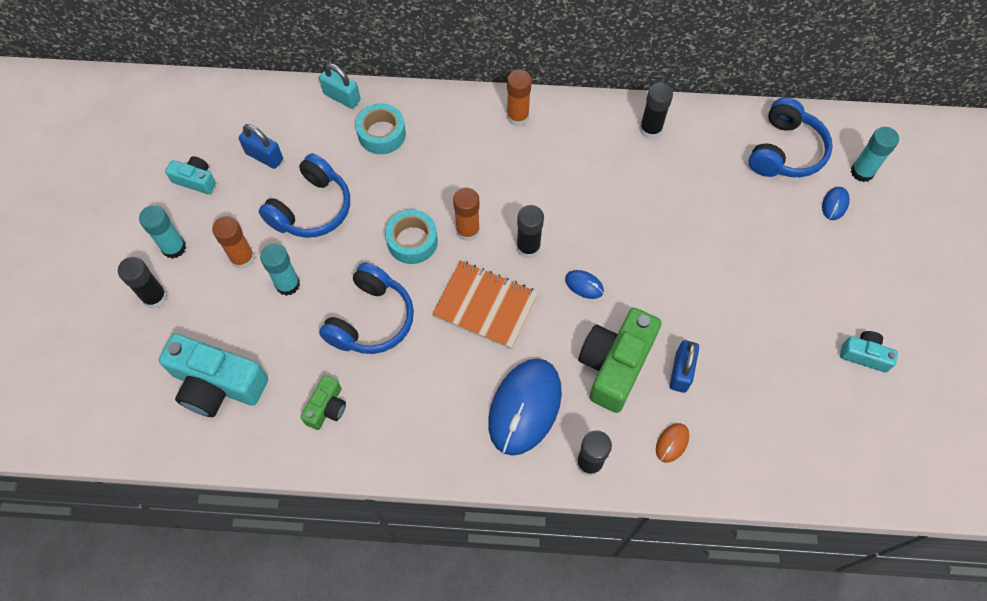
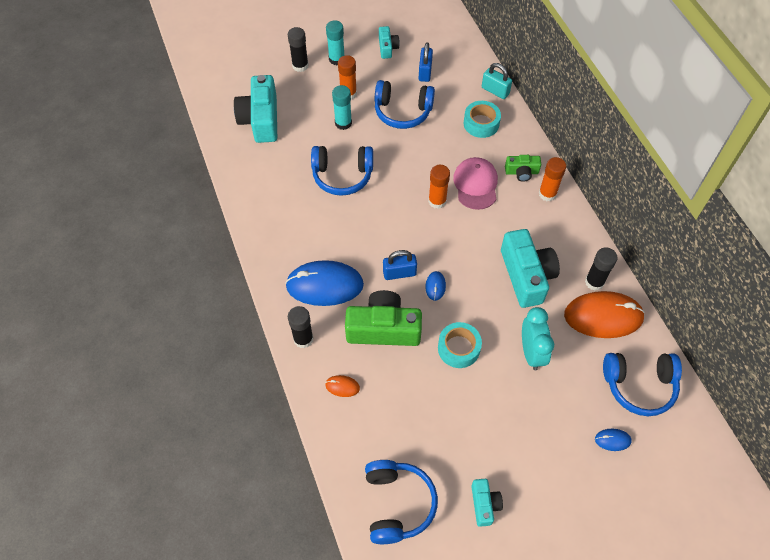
camera: 65 degrees right, 5 degrees down
green camera [300,375,346,430] -> green camera moved to [505,155,541,182]
turquoise padlock [319,63,361,109] -> turquoise padlock turned 60 degrees counterclockwise [482,63,512,99]
turquoise tape [385,210,438,264] -> turquoise tape moved to [438,322,482,368]
orange notebook [432,261,538,349] -> none
black glue stick [516,205,544,258] -> none
blue padlock [669,340,699,393] -> blue padlock moved to [383,250,417,280]
turquoise glue stick [851,127,899,182] -> none
none -> blue headphones [365,460,438,544]
none -> pink cap [453,157,498,210]
none -> turquoise camera [501,229,560,308]
none -> turquoise clock [522,307,554,370]
none -> orange mouse [564,291,645,338]

